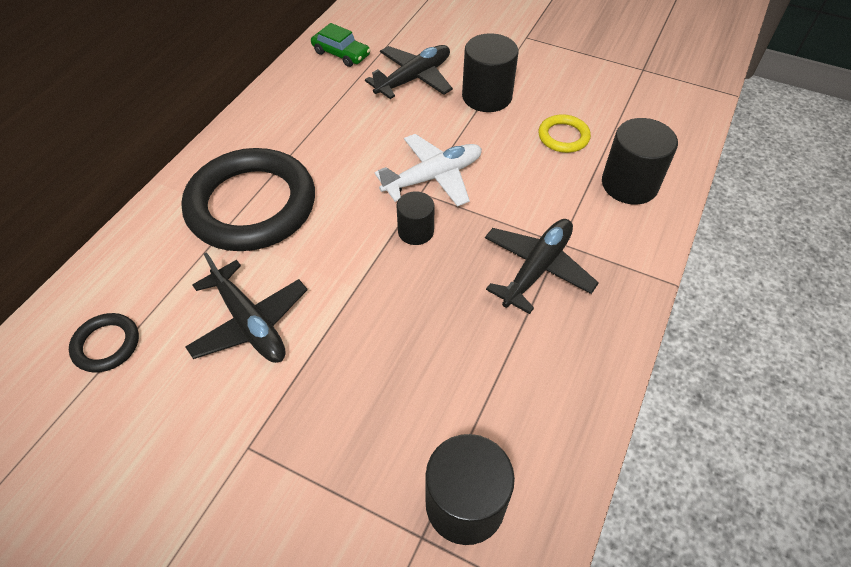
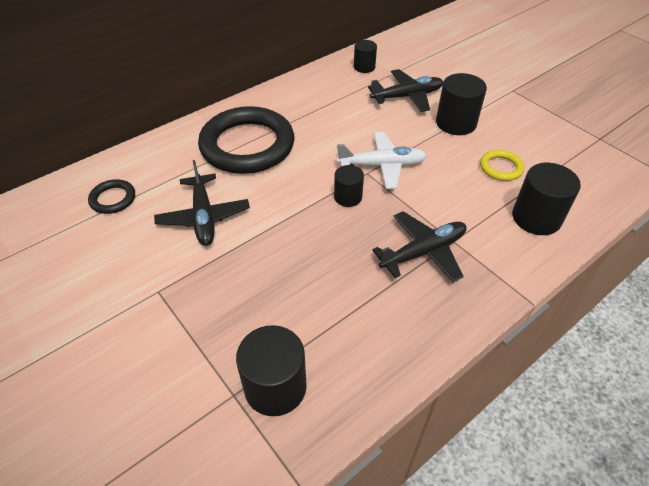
camera: 25 degrees right, 5 degrees down
green car [311,23,370,67] -> black cylinder [354,40,377,73]

